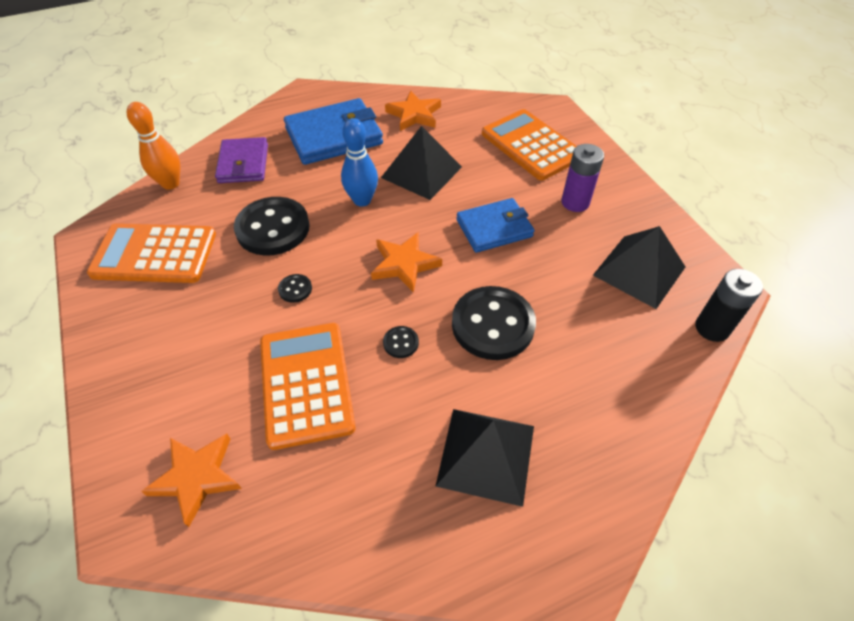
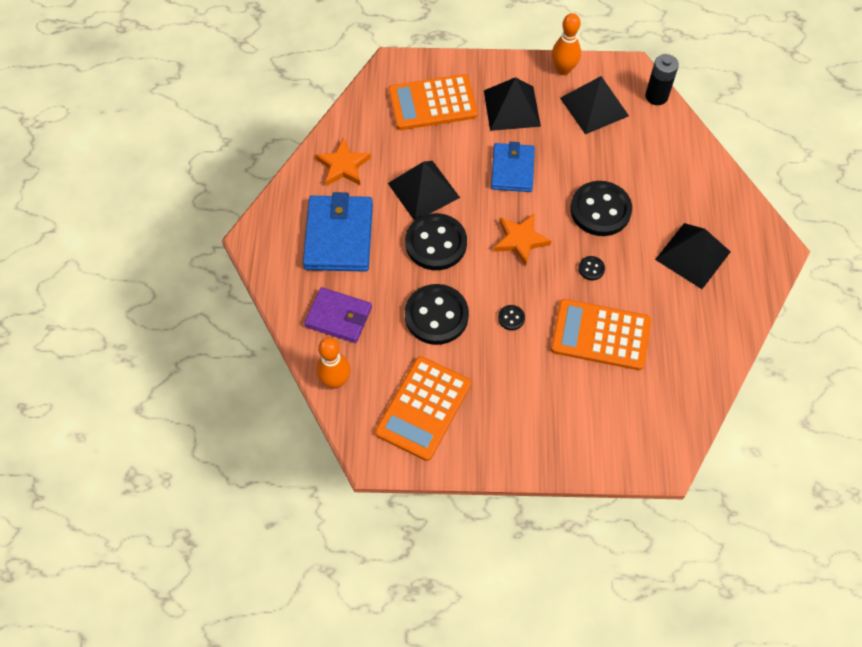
camera: 65 degrees left, 10 degrees up
orange star [141,434,242,527] -> none
blue bowling pin [341,118,378,207] -> black button [405,213,467,270]
purple battery [561,144,604,212] -> black pyramid [484,77,541,131]
none -> orange bowling pin [552,13,581,75]

